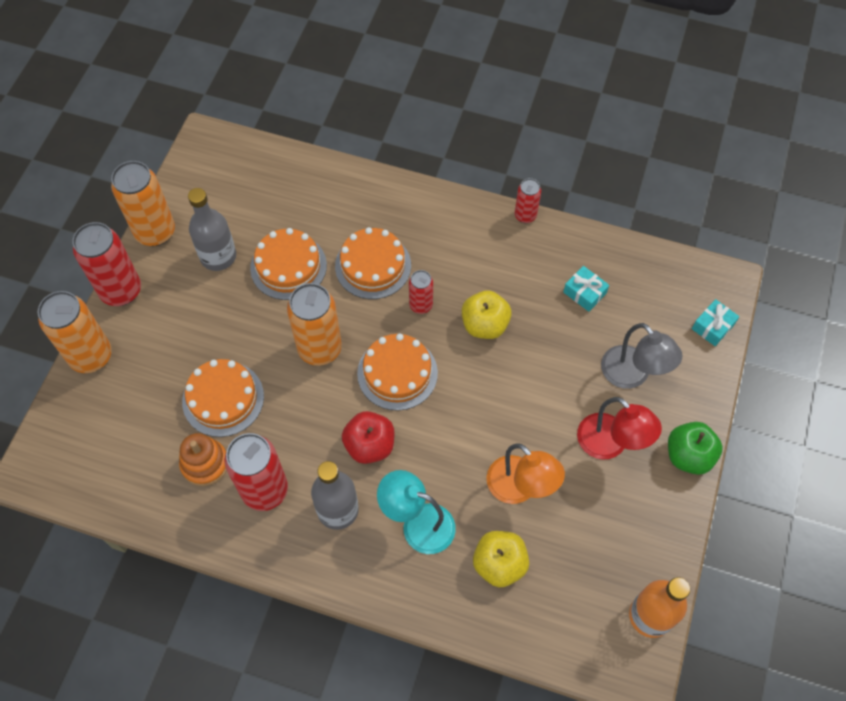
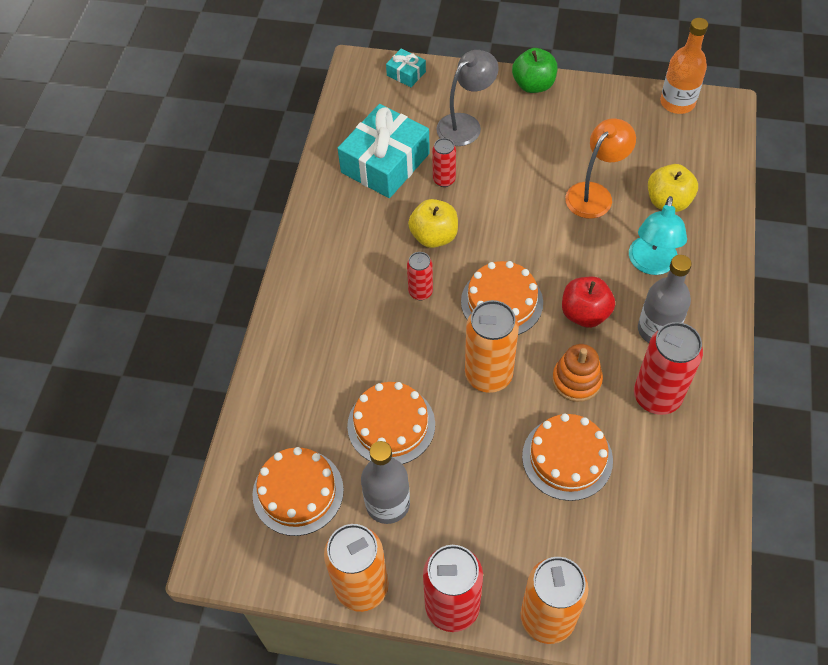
camera: 95 degrees left, 5 degrees down
orange stacking toy [179,433,227,486] -> orange stacking toy moved to [552,344,603,402]
orange cake [335,227,411,299] -> orange cake moved to [252,447,344,536]
red can [515,178,541,223] -> red can moved to [432,138,456,187]
turquoise gift [563,266,609,312] -> turquoise gift [338,104,430,198], size x2.18
red lamp [577,397,662,460] -> none

